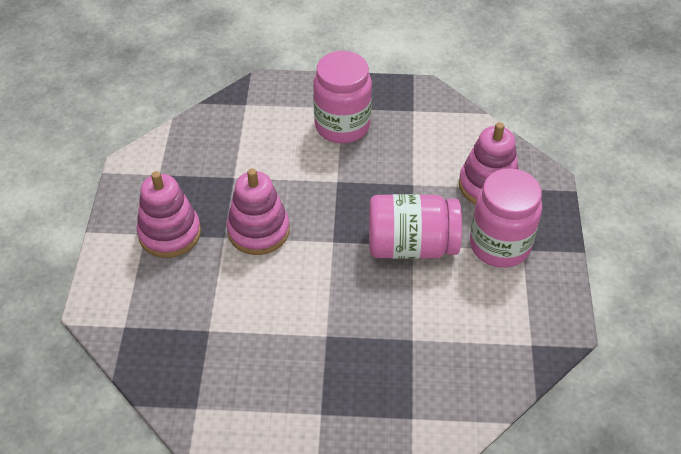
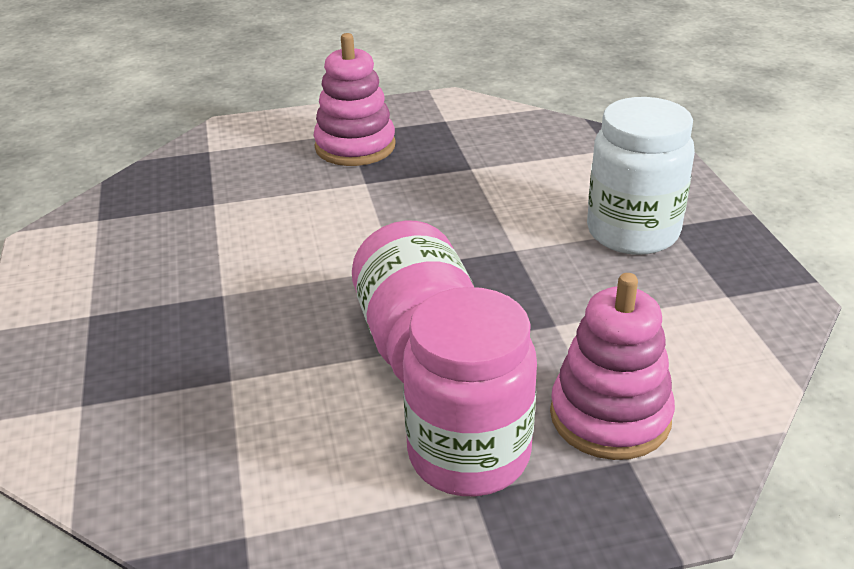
camera: 75 degrees right, 15 degrees down
pink stacking toy [227,169,290,255] -> none
pink jar [313,51,372,143] -> white jar [587,97,695,255]

